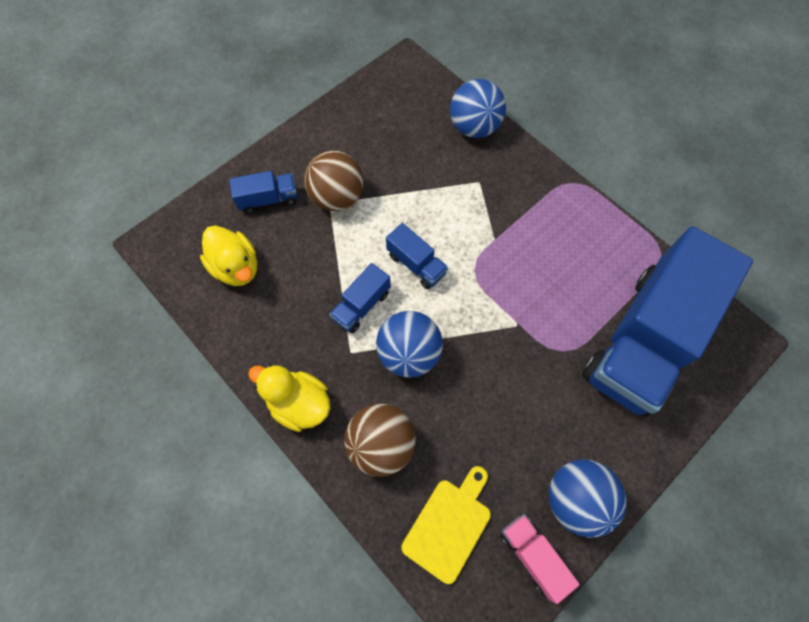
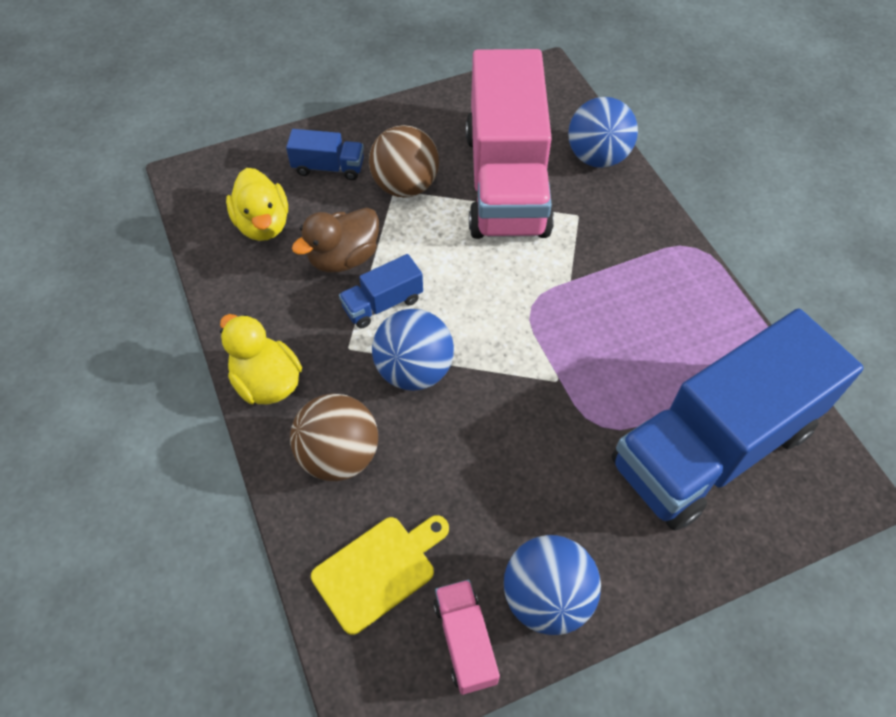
camera: 20 degrees right, 10 degrees down
blue truck [386,223,448,289] -> none
none -> brown duck [292,207,379,273]
none -> pink truck [466,49,554,239]

